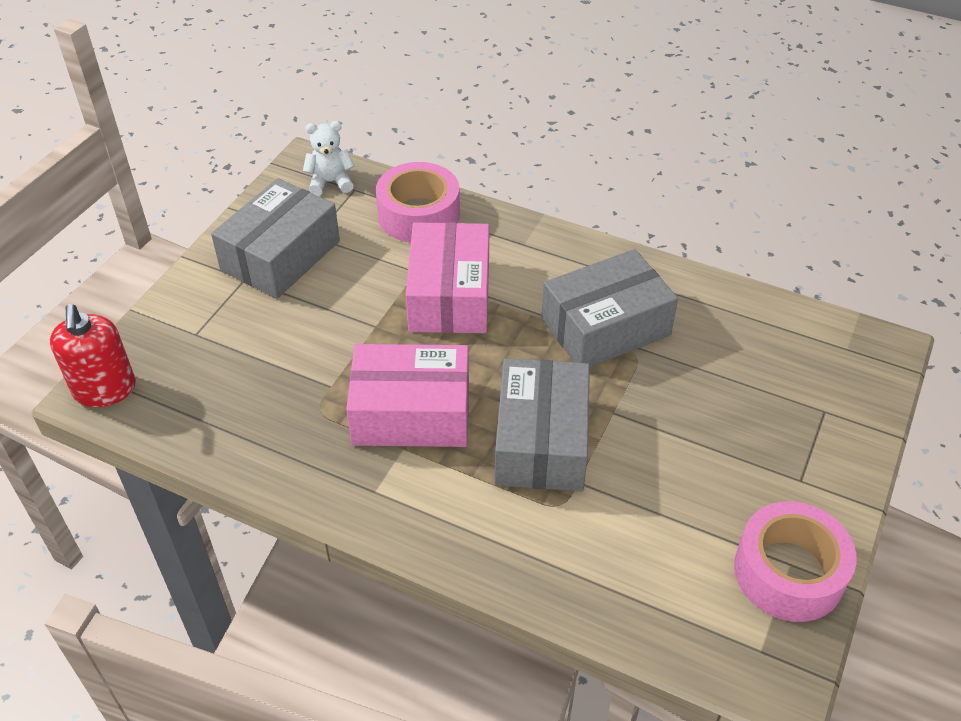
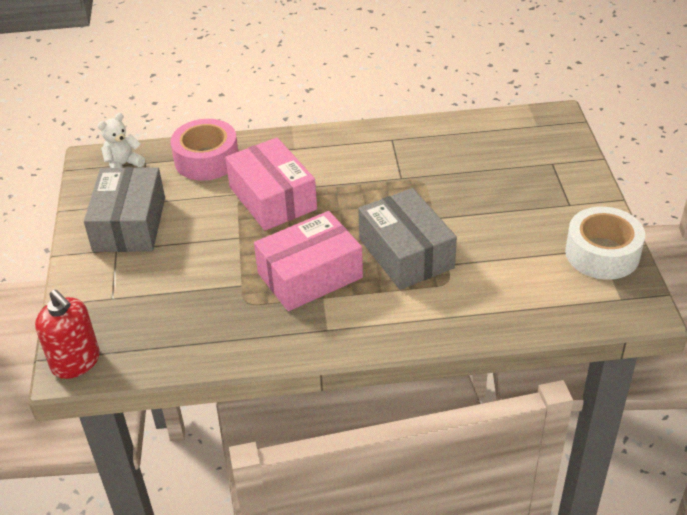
camera: 30 degrees left, 5 degrees down
grey box [542,249,678,367] -> none
pink tape [734,501,857,622] -> white tape [565,207,645,279]

